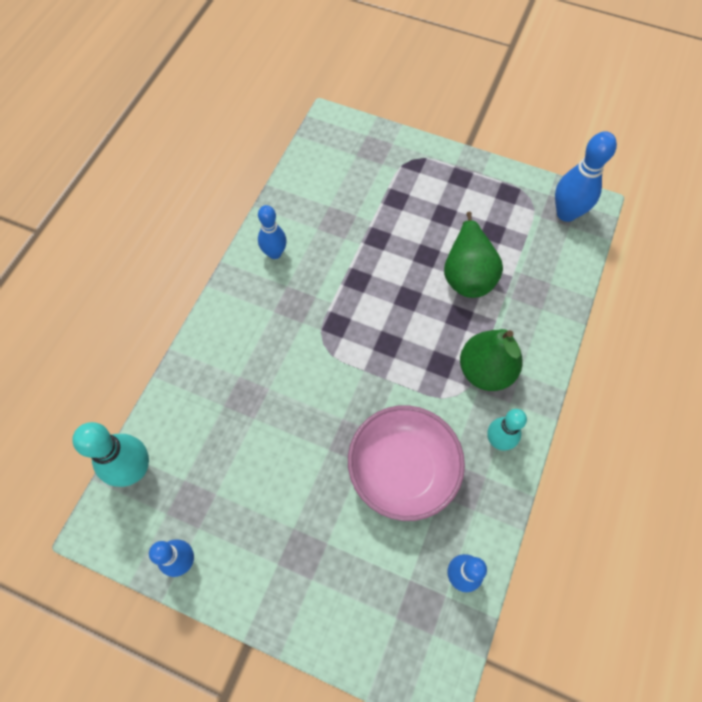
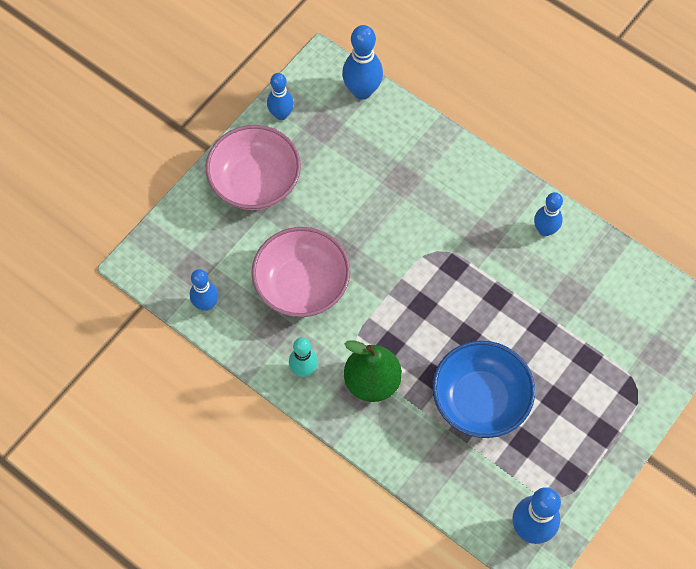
camera: 105 degrees right, 0 degrees up
turquoise bowling pin [72,422,149,487] -> blue bowling pin [342,25,383,100]
green pear [444,212,503,298] -> blue bowl [433,341,535,438]
none -> pink bowl [206,125,301,210]

